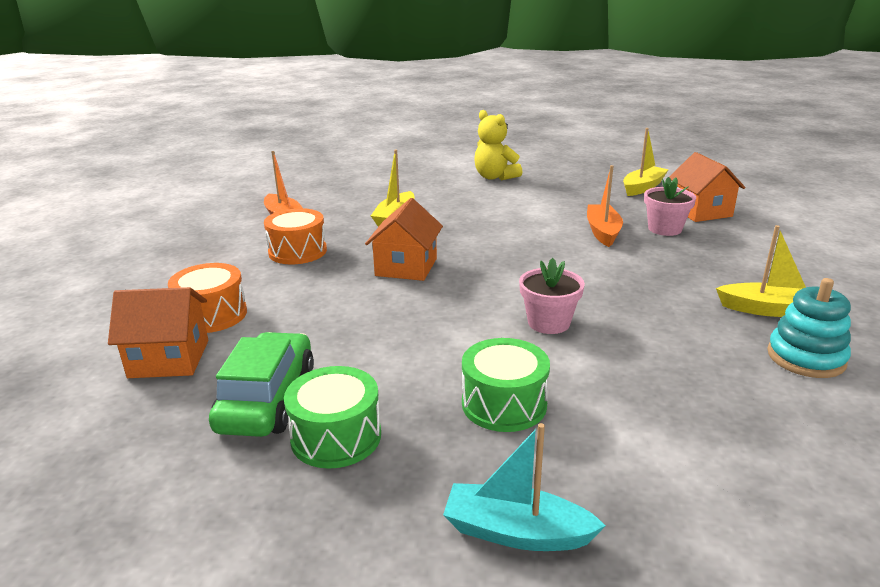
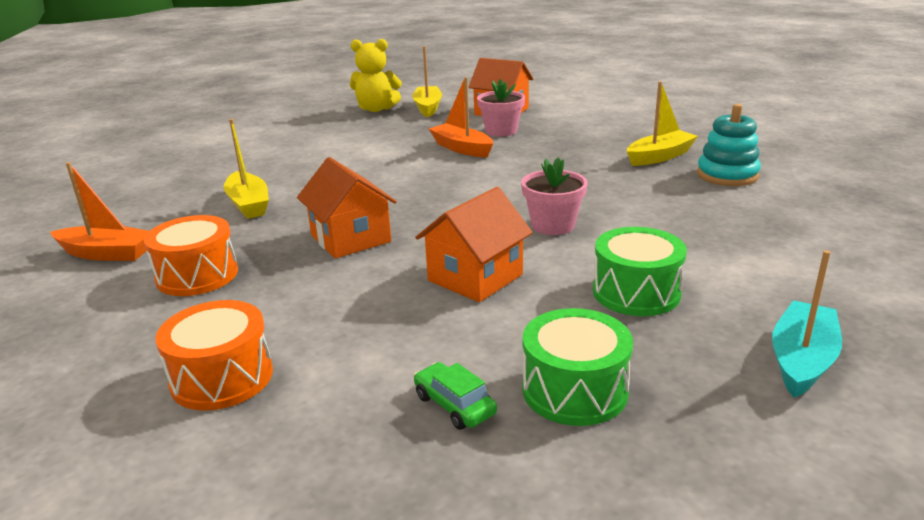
camera: 45 degrees left, 0 degrees up
orange house [108,287,208,378] -> orange house moved to [415,187,533,302]
green car [209,332,314,437] -> green car [414,362,497,430], size x0.49
turquoise boat [443,423,606,551] -> turquoise boat turned 150 degrees clockwise [772,250,842,398]
yellow teddy bear [474,110,523,180] -> yellow teddy bear moved to [350,39,402,112]

